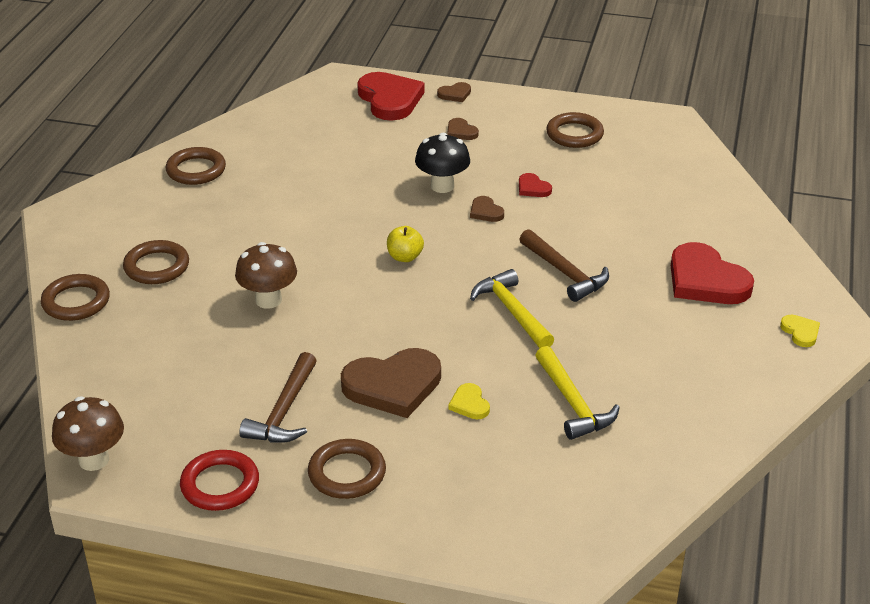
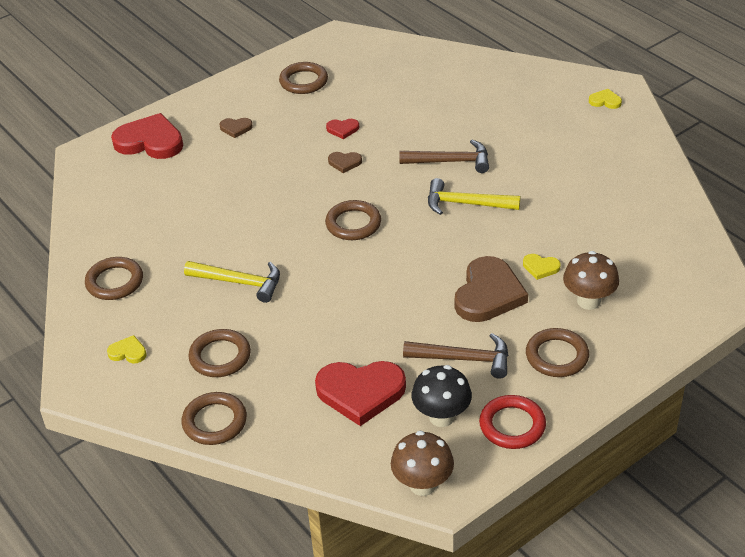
camera: 50 degrees left, 5 degrees up
brown mushroom [235,242,297,309] -> brown mushroom moved to [563,251,619,310]
brown hammer [239,352,317,443] -> brown hammer turned 45 degrees counterclockwise [403,333,508,379]
yellow apple [387,226,424,262] -> brown ring [325,200,381,240]
black mushroom [415,133,470,193] -> black mushroom moved to [412,365,472,427]
brown heart [437,82,471,102] -> none
yellow hammer [535,346,620,440] -> yellow hammer moved to [184,261,280,303]
red heart [671,242,754,304] -> red heart moved to [315,361,406,426]
none -> yellow heart [107,335,147,363]

